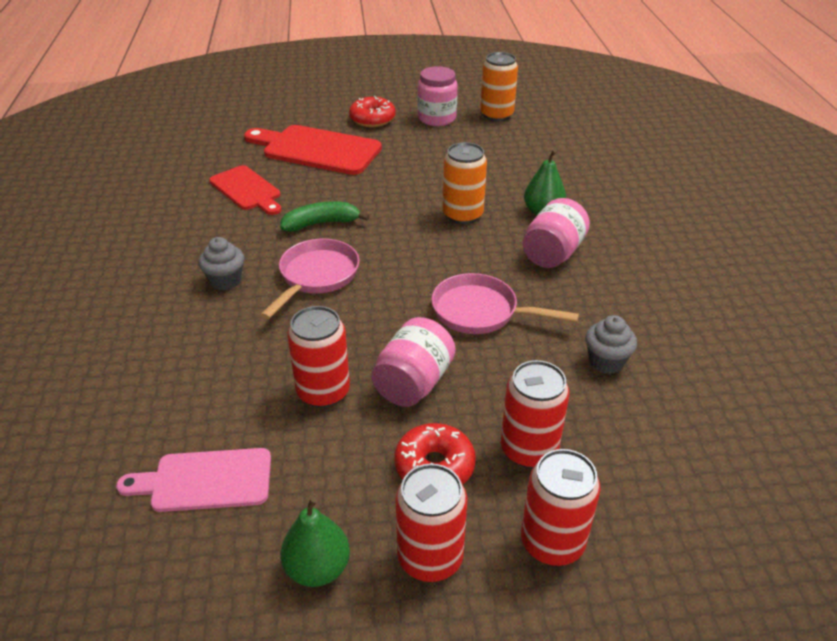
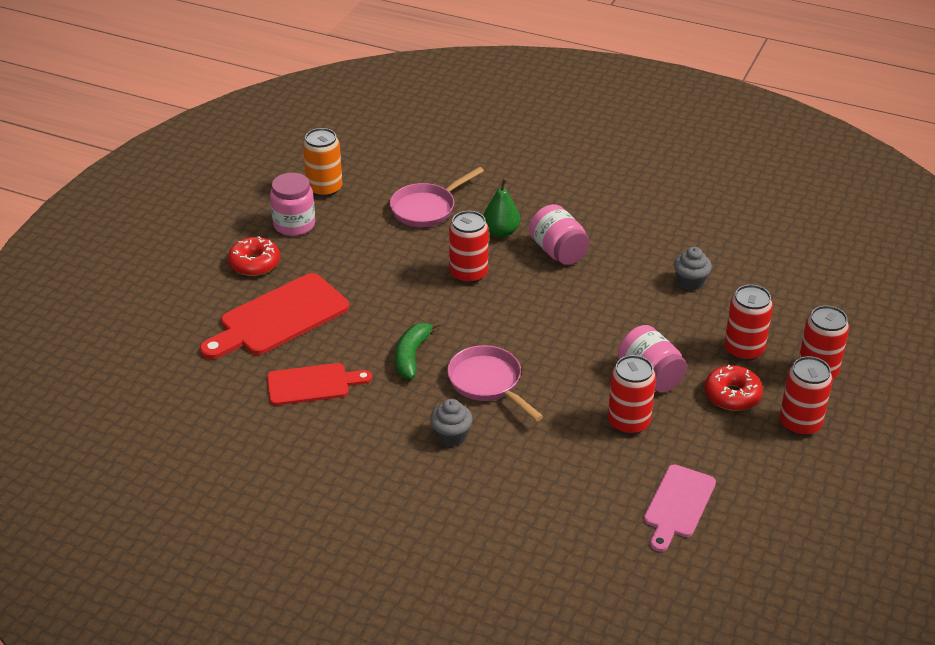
camera: 60 degrees left, 0 degrees up
green pear [281,497,350,587] -> none
pink pan [431,273,579,334] -> pink pan moved to [390,167,484,227]
orange can [443,142,487,224] -> red can [449,211,489,284]

